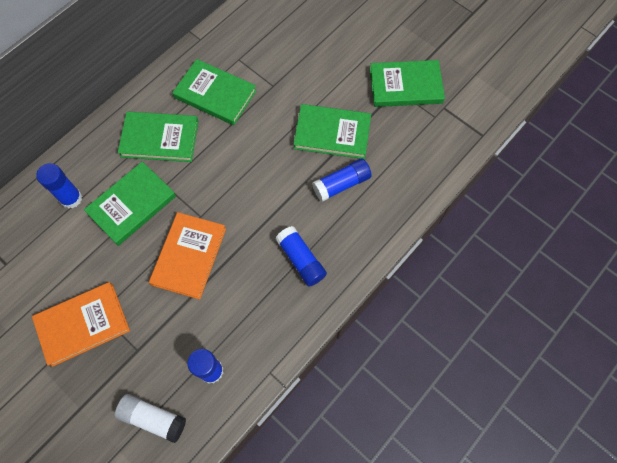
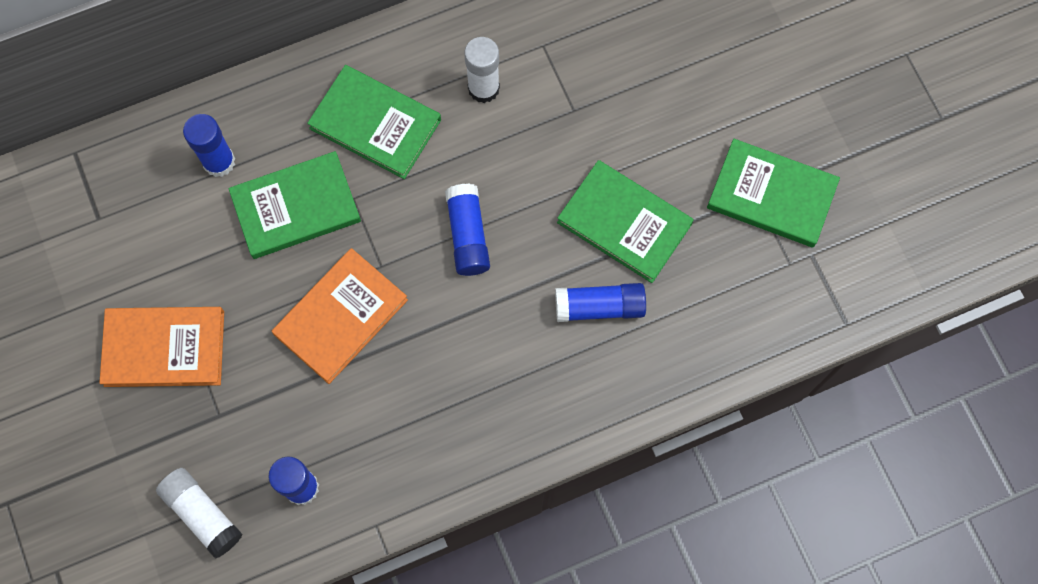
camera: 25 degrees right, 5 degrees up
green book [172,59,257,125] -> white glue stick [464,37,500,103]
blue glue stick [275,226,327,287] -> blue glue stick moved to [445,184,490,276]

